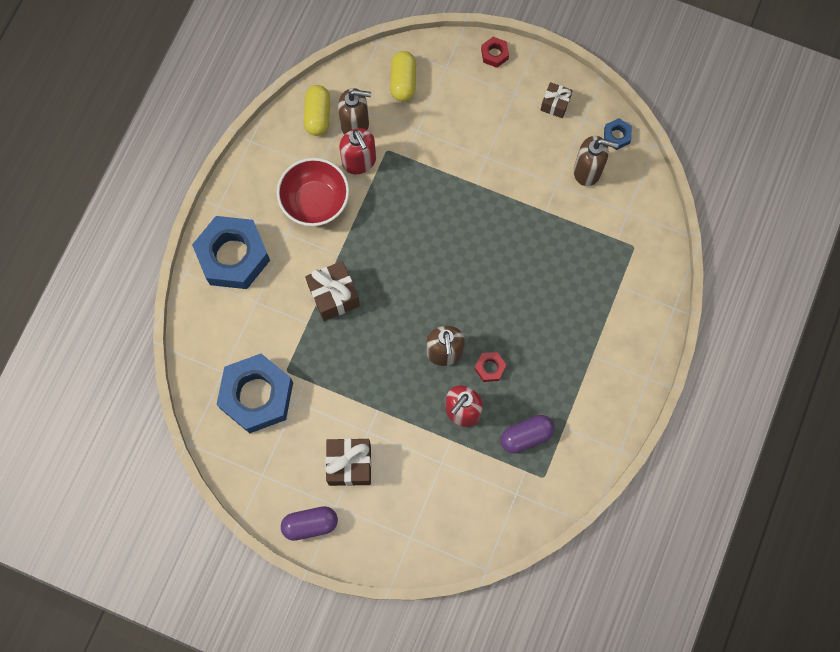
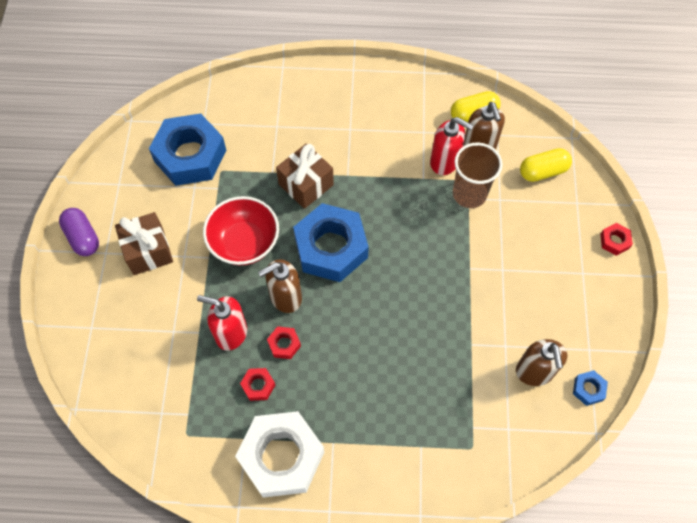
camera: 70 degrees right, 10 degrees down
blue nut [192,216,270,289] -> blue nut moved to [293,203,369,282]
red bowl [277,158,349,226] -> red bowl moved to [203,196,279,265]
red soap dispenser [339,128,376,174] -> red soap dispenser turned 105 degrees counterclockwise [430,117,474,175]
purple capsule [501,415,554,453] -> none
brown gift [540,82,573,118] -> none
none -> white nut [235,411,324,498]
none -> red nut [240,368,275,401]
none -> brown cup [453,143,503,208]

